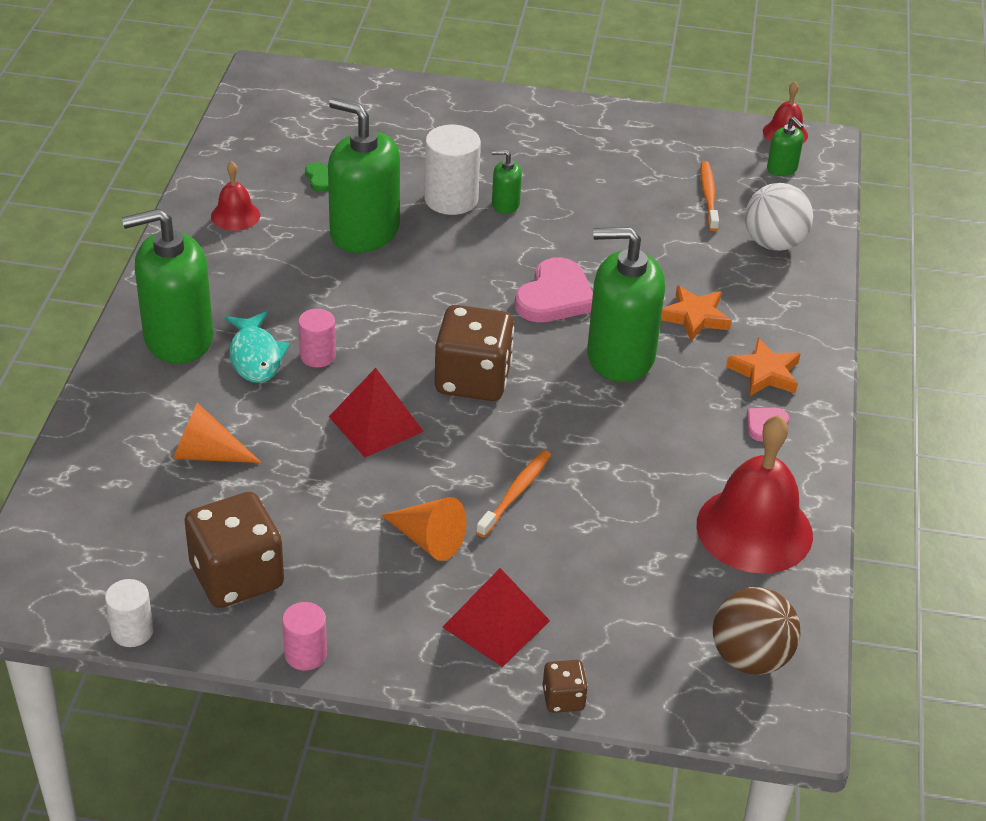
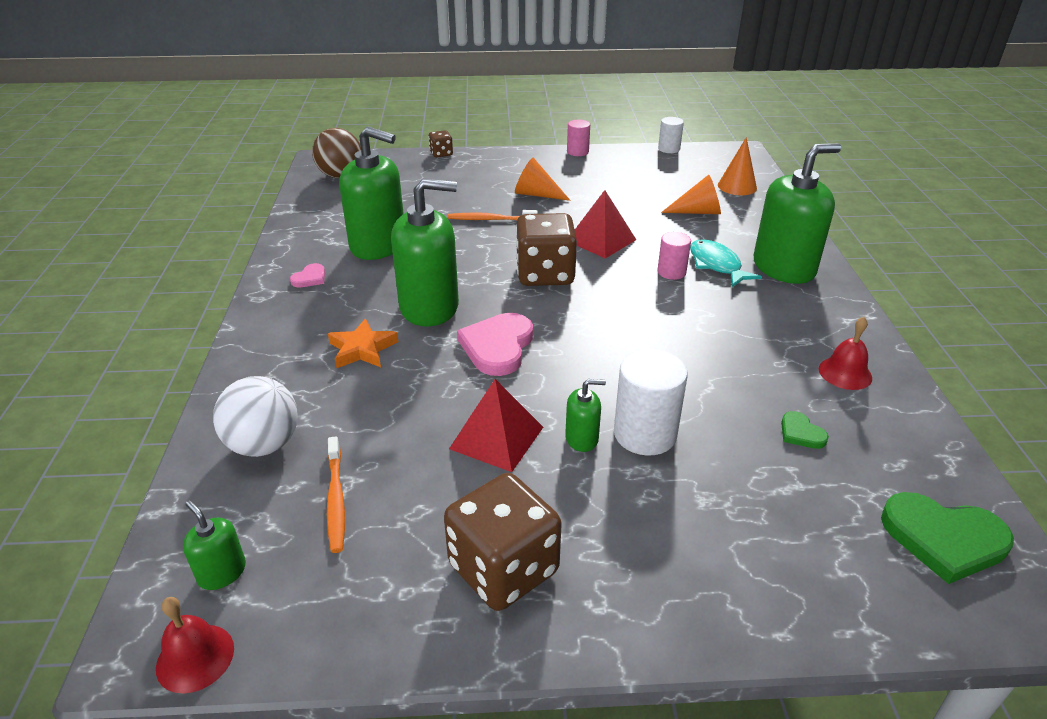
camera: 170 degrees right, 5 degrees down
brown dice [185,492,284,608] -> brown dice moved to [444,473,562,611]
green soap dispenser [328,97,400,253] -> green soap dispenser moved to [339,126,404,260]
red pyramid [442,568,550,667] -> red pyramid moved to [449,379,543,472]
orange toothbrush [476,450,551,537] -> orange toothbrush turned 75 degrees clockwise [448,210,538,220]
red bell [697,415,813,574] -> none
orange star [726,338,801,396] -> none
none -> orange cone [718,137,757,195]
none -> green heart [881,492,1014,584]

